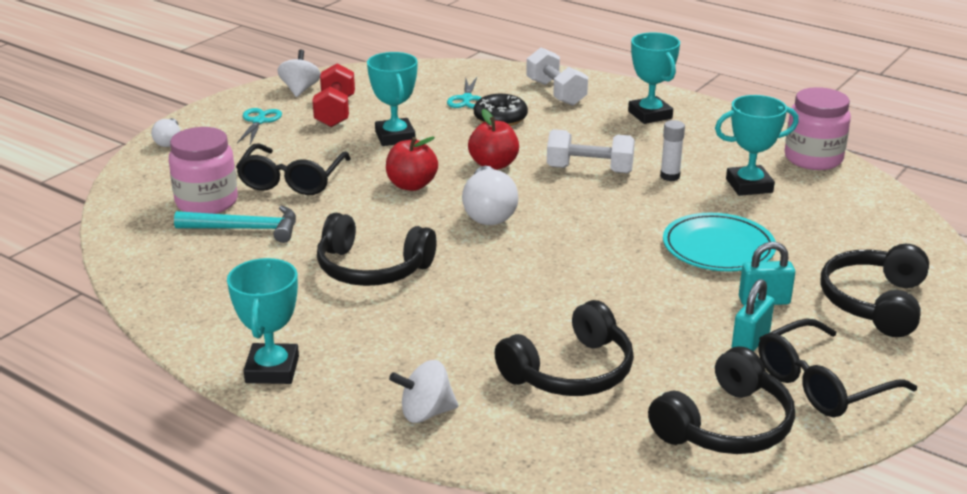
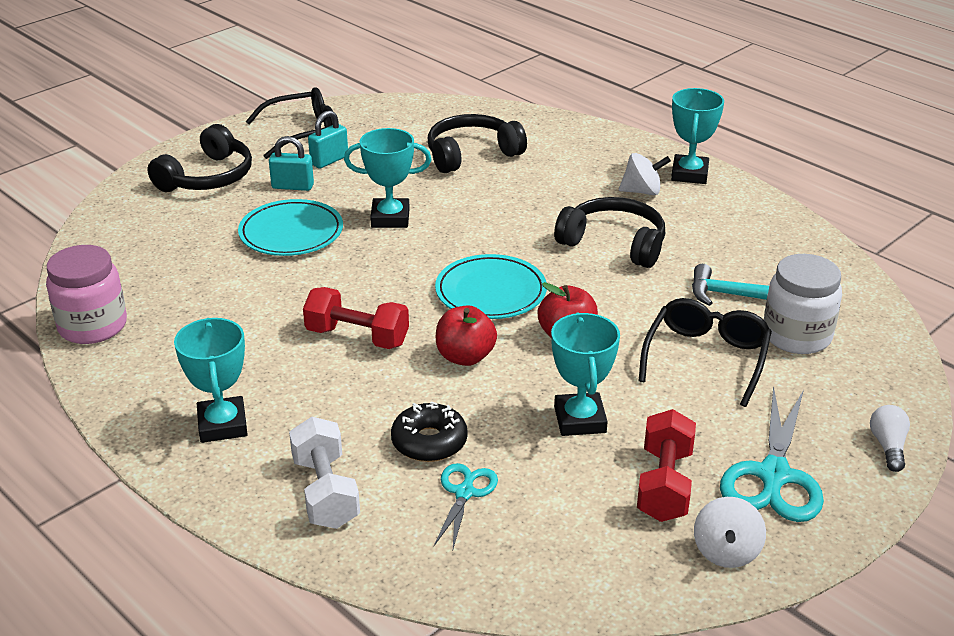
camera: 170 degrees left, 5 degrees up
pink jar [169,127,238,214] -> white jar [764,254,842,354]
turquoise scissors [237,108,282,144] -> turquoise scissors [720,386,824,522], size x1.75
white spinning top [389,360,459,423] -> white spinning top moved to [619,153,671,195]
white light bulb [462,166,518,225] -> turquoise plate [435,254,547,319]
white dumbbell [547,129,635,173] -> red dumbbell [303,287,409,349]
black headphones [648,346,795,454] -> none
white glue stick [660,120,685,181] -> none
turquoise trophy [715,95,799,196] -> turquoise trophy moved to [344,128,431,228]

